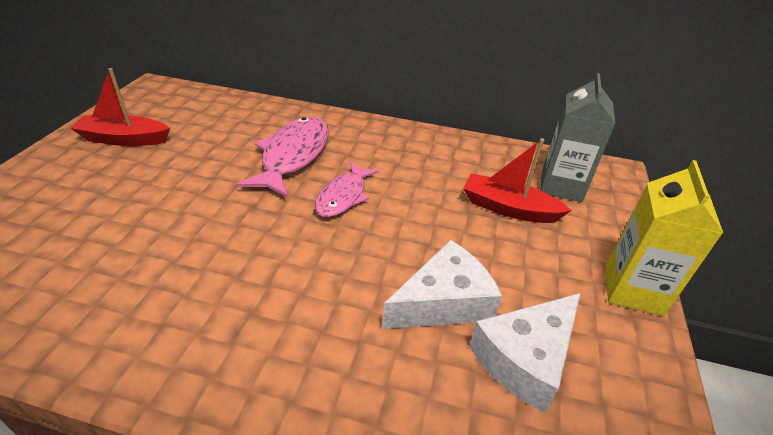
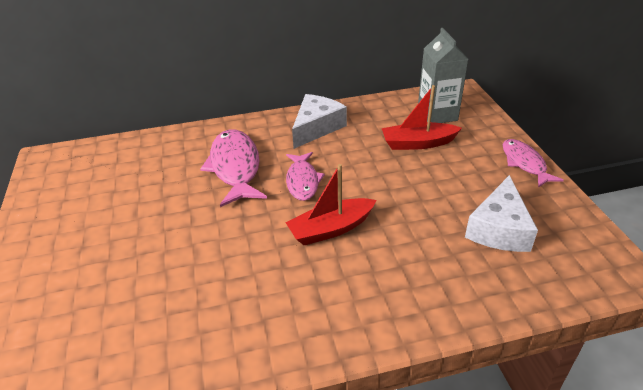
camera: 25 degrees left, 0 degrees up
red boat [71,68,170,146] -> red boat moved to [286,164,376,245]
white cheese [382,240,502,329] -> white cheese moved to [292,94,347,149]
yellow carton [605,160,723,316] -> pink fish [503,139,564,188]

